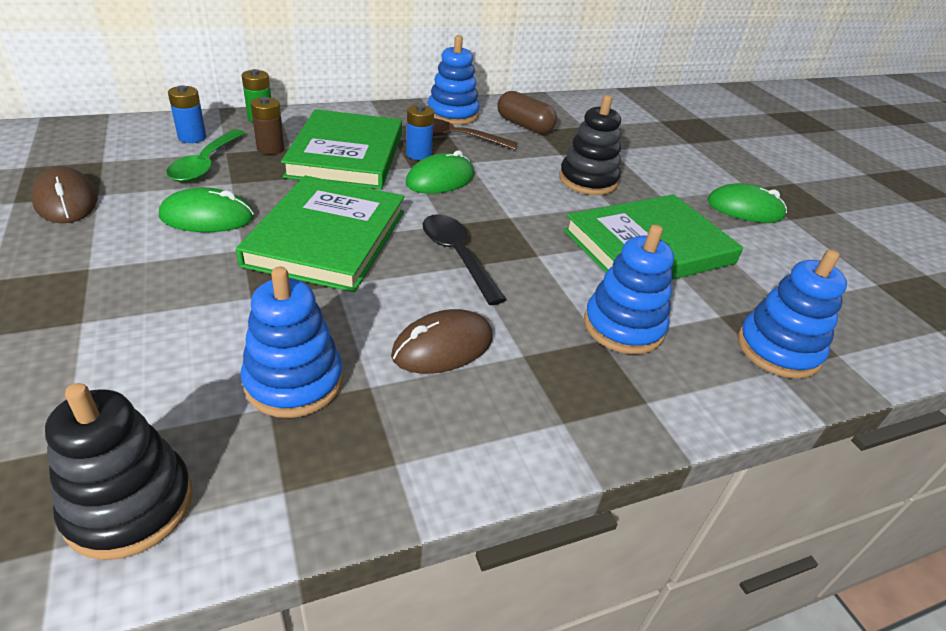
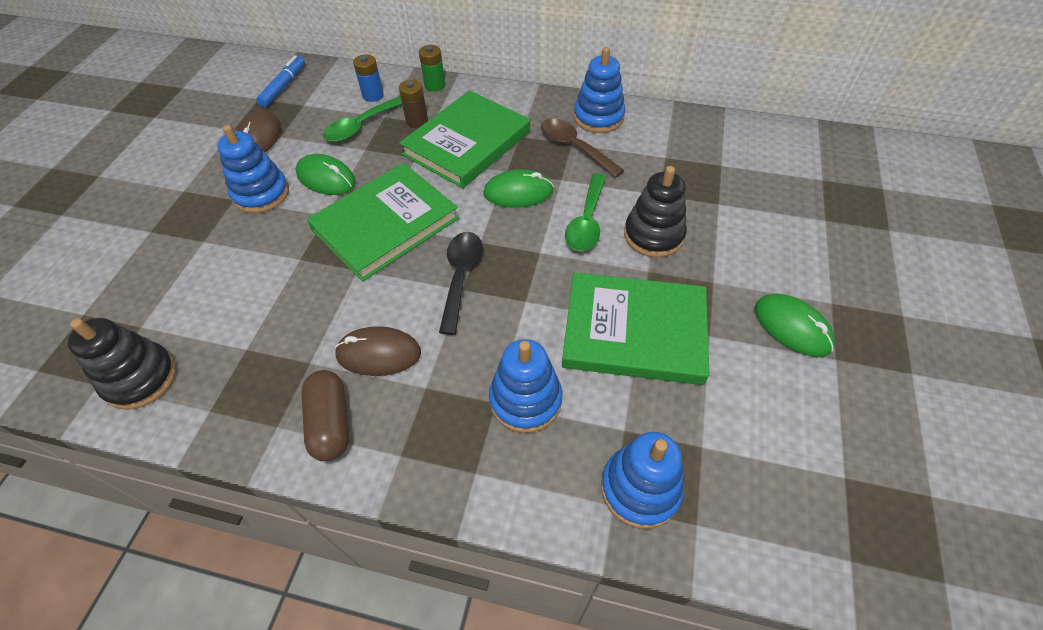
camera: 40 degrees right, 15 degrees up
blue stacking toy [241,267,343,418] -> blue stacking toy moved to [217,125,289,213]
blue battery [406,105,434,160] -> none
brown capsule [497,91,557,134] -> brown capsule moved to [301,370,349,461]
none -> blue marker [256,55,305,107]
none -> green spoon [565,173,606,251]

